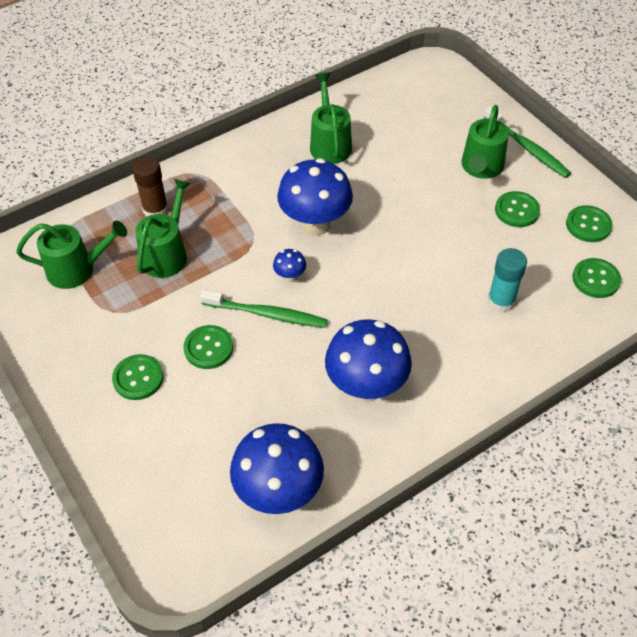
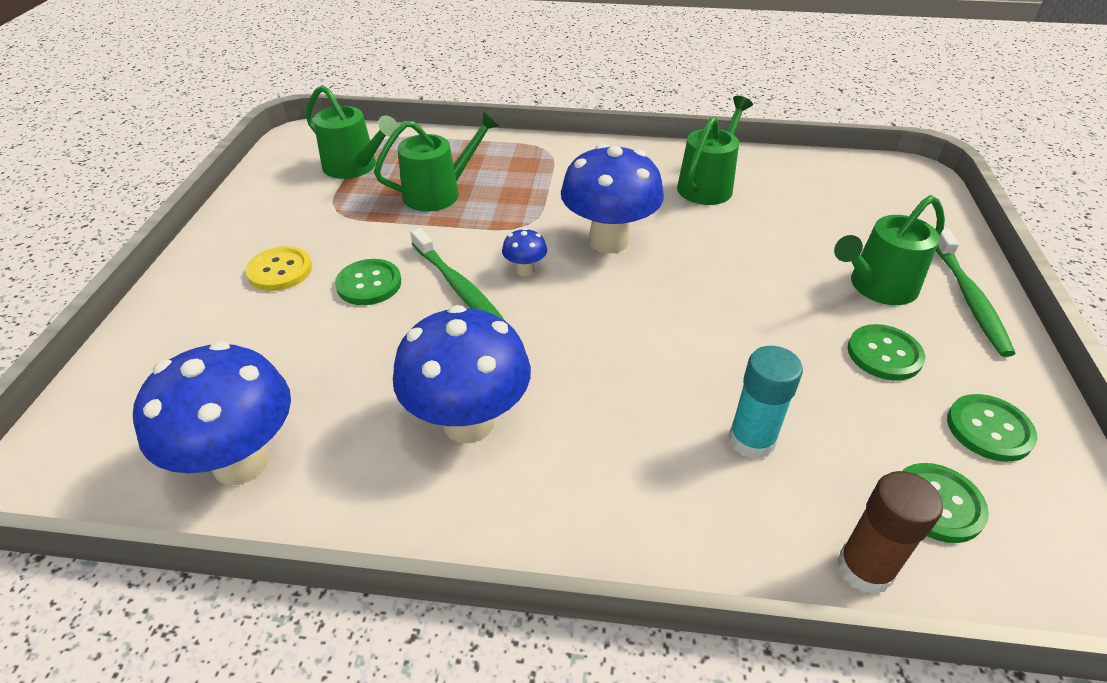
camera: 40 degrees right, 10 degrees down
green button [112,354,163,400] -> yellow button [245,246,312,291]
brown glue stick [132,157,168,217] -> brown glue stick moved to [837,471,943,595]

